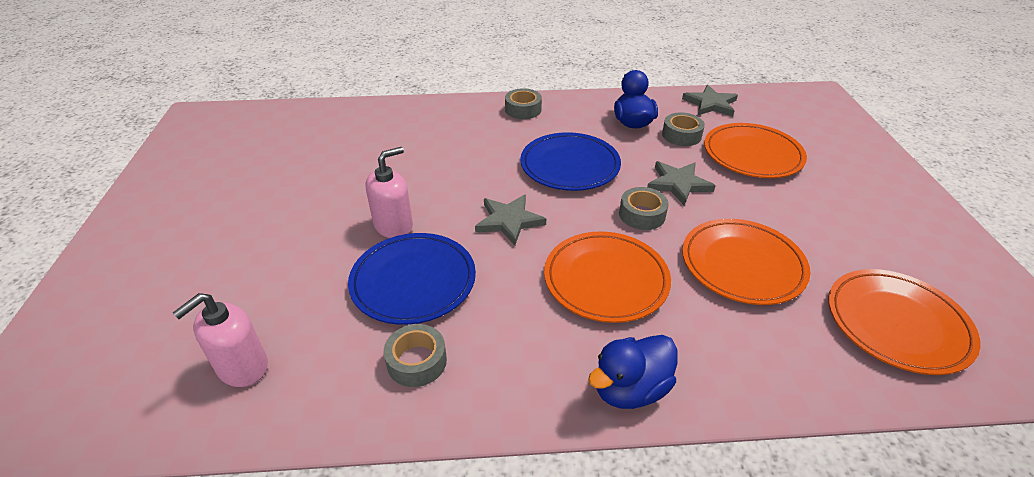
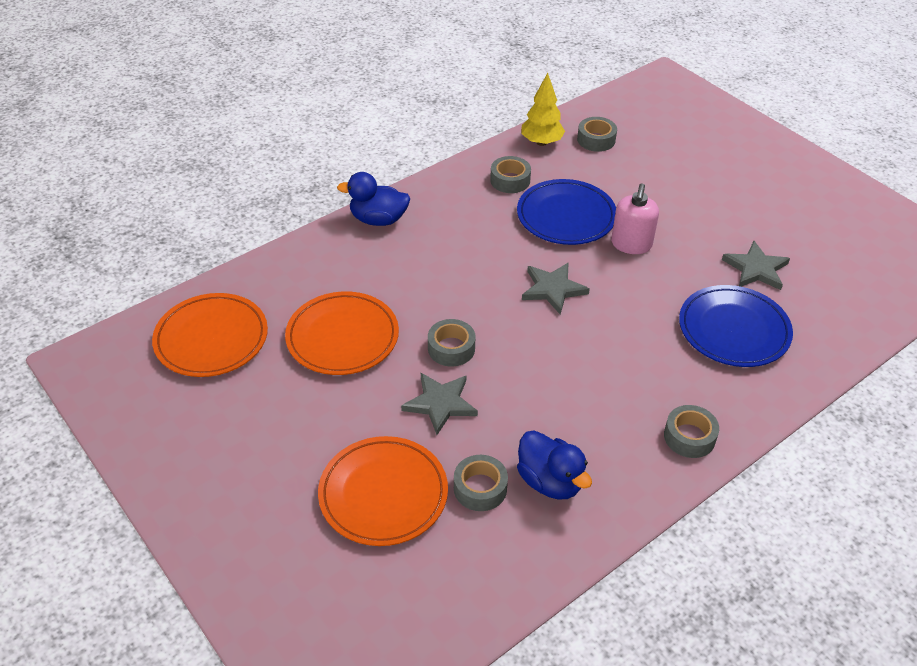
camera: 145 degrees right, 5 degrees up
pink soap dispenser [173,293,268,387] -> grey tape [577,117,617,152]
blue plate [520,132,621,191] -> blue plate moved to [679,285,793,367]
orange plate [544,231,671,323] -> none
blue duck [588,335,678,409] -> blue duck turned 105 degrees counterclockwise [337,172,410,226]
grey star [682,85,738,116] -> grey star moved to [722,241,790,290]
none -> yellow tree [521,73,565,146]

